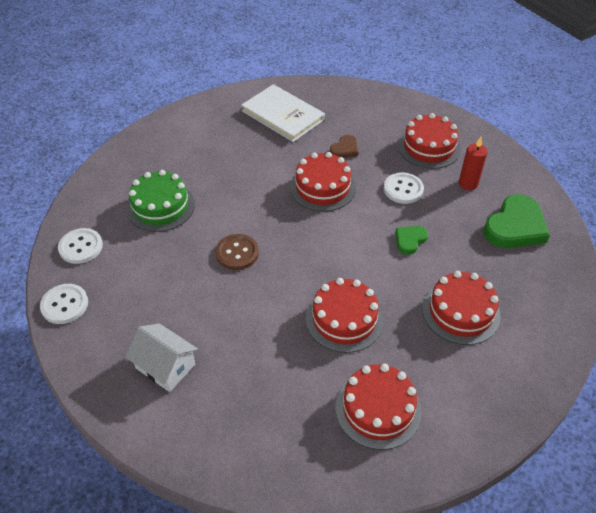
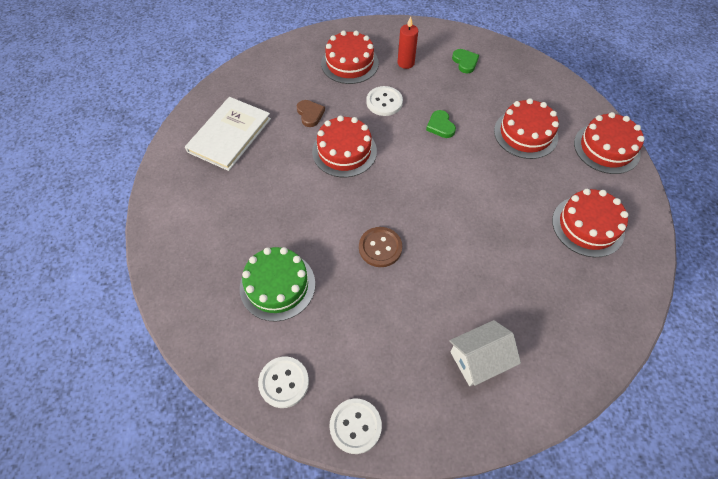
camera: 60 degrees left, 10 degrees up
white book [241,84,325,142] -> white book turned 45 degrees counterclockwise [185,97,271,171]
red cake [306,278,383,353] -> red cake moved to [574,112,645,174]
green heart [484,194,550,248] -> green heart [452,49,479,73], size x0.52

